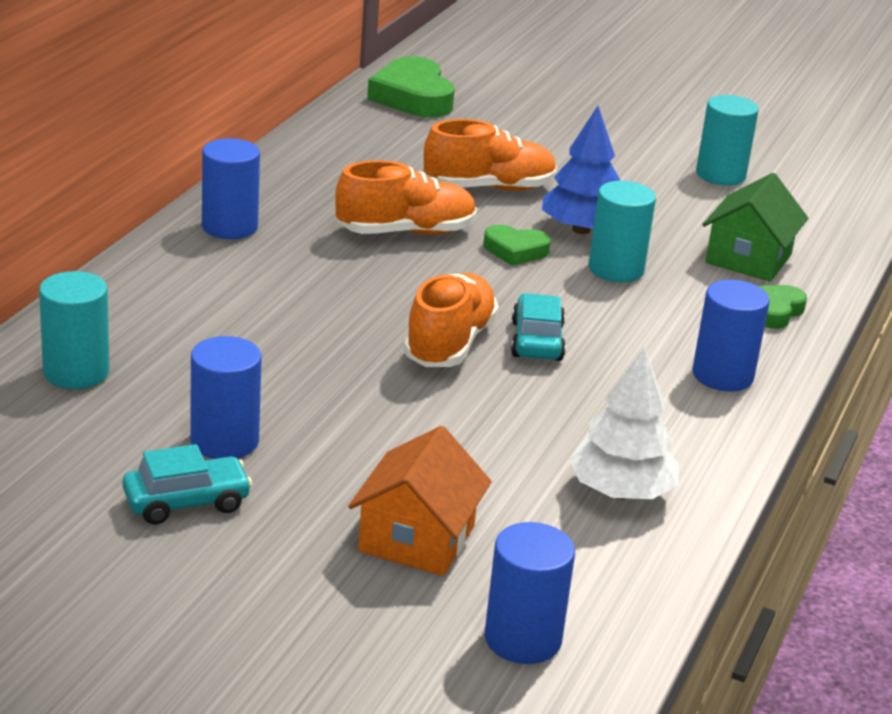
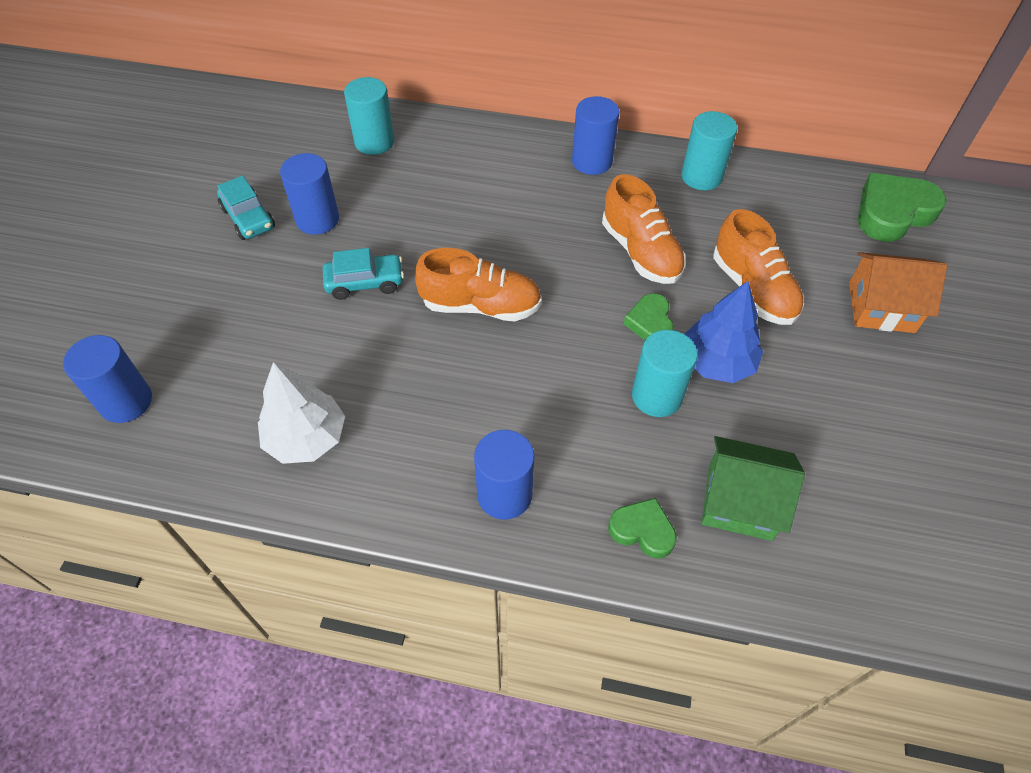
camera: 80 degrees right, 25 degrees up
orange house [348,426,492,576] -> orange house moved to [849,252,947,333]
turquoise car [511,293,566,361] -> turquoise car moved to [323,248,404,300]
turquoise cylinder [696,95,759,186] -> turquoise cylinder moved to [681,111,737,190]

